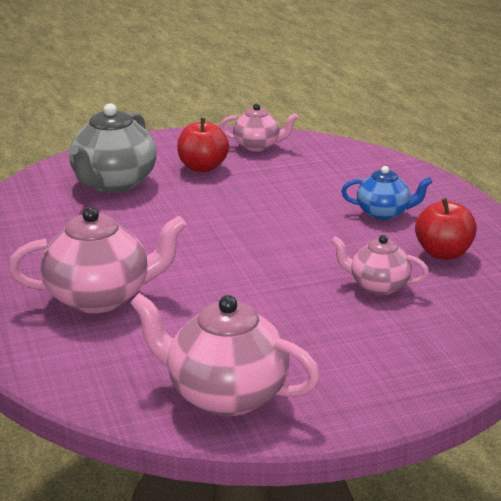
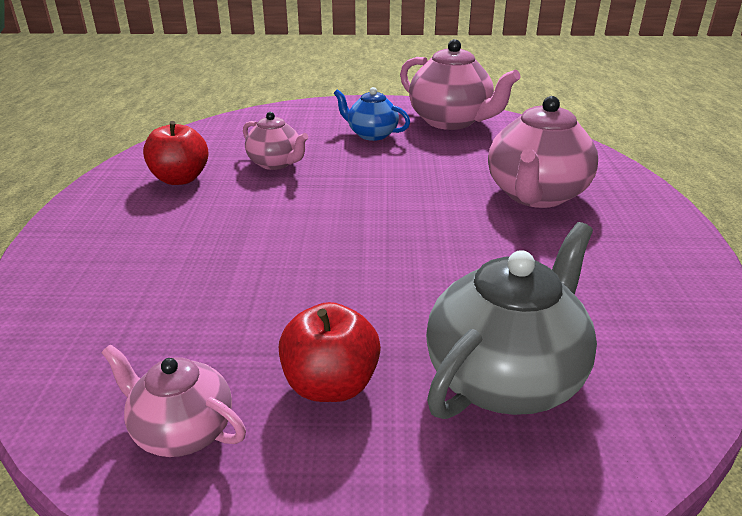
camera: 160 degrees left, 5 degrees up
pink teapot [8,207,186,313] -> pink teapot turned 75 degrees counterclockwise [488,96,598,208]
blue teapot [341,166,432,220] -> blue teapot moved to [334,87,410,141]

